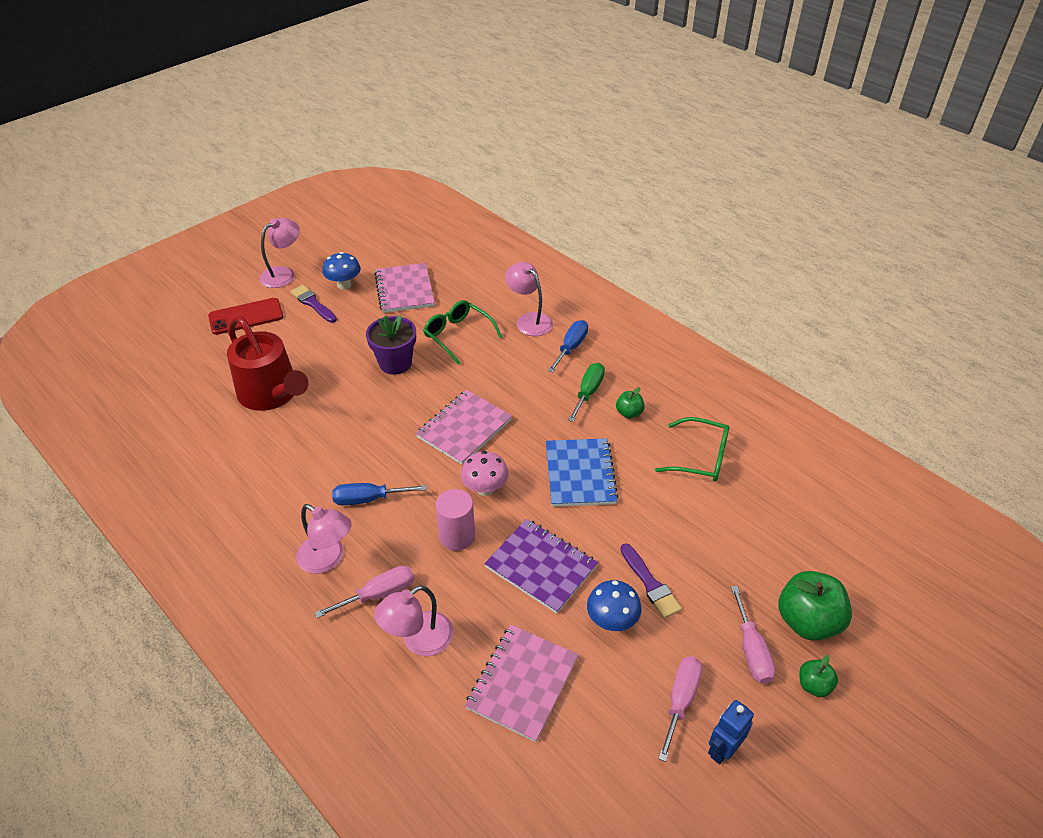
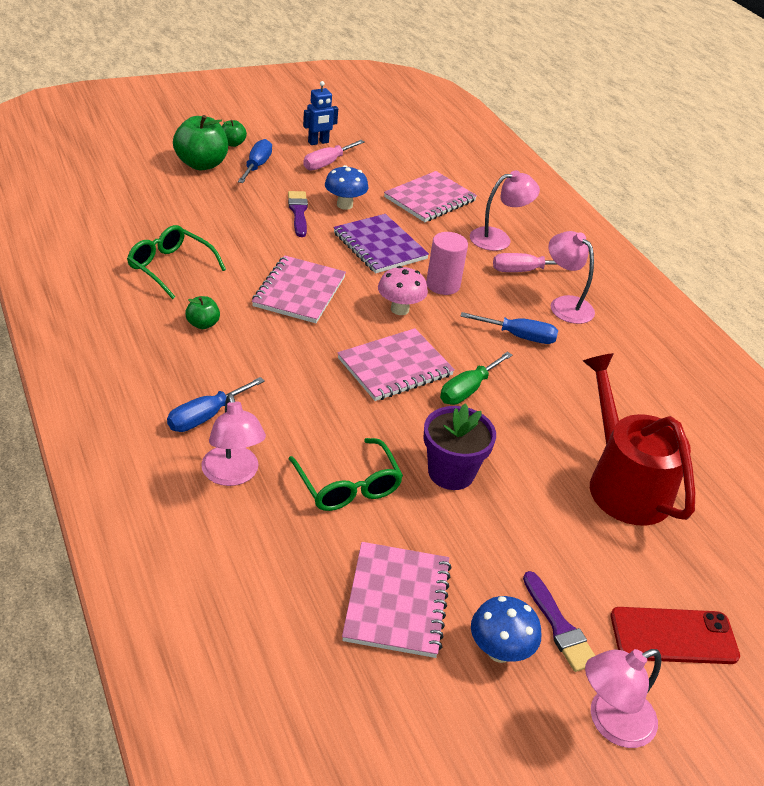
camera: 165 degrees left, 5 degrees down
blue notebook [546,438,619,507] -> pink notebook [252,255,346,323]
green screwdriver [568,363,605,422] -> green screwdriver moved to [440,352,512,405]
pink screwdriver [731,586,776,684] -> blue screwdriver [238,139,272,183]

